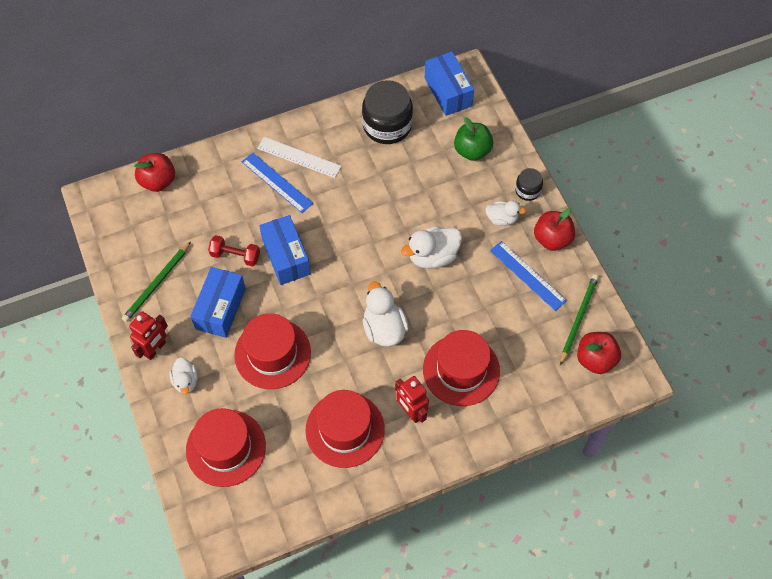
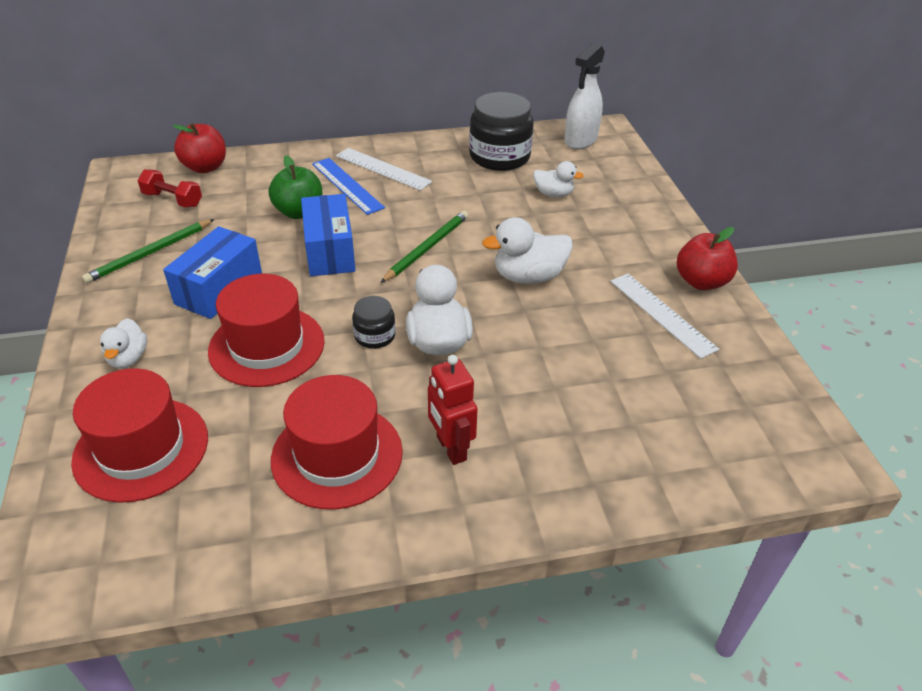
camera: 10 degrees right, 20 degrees down
red robot [129,311,168,360] -> none
red dumbbell [208,235,260,267] -> red dumbbell moved to [137,169,202,207]
red hat [423,330,500,406] -> none
blue box [425,52,474,116] -> white spray bottle [564,43,605,149]
green apple [454,117,494,161] -> green apple moved to [268,155,322,219]
white duck [486,201,526,226] -> white duck moved to [533,161,584,197]
blue ruler [490,241,567,311] -> white ruler [610,274,719,359]
black jar [515,168,543,201] -> black jar moved to [352,296,395,349]
green pencil [560,275,599,366] -> green pencil moved to [380,210,469,283]
red apple [577,332,621,374] -> none

